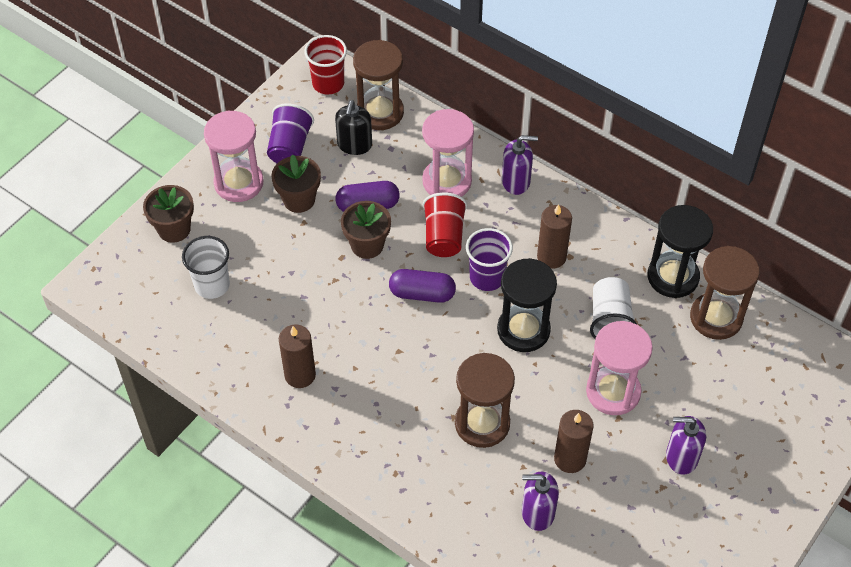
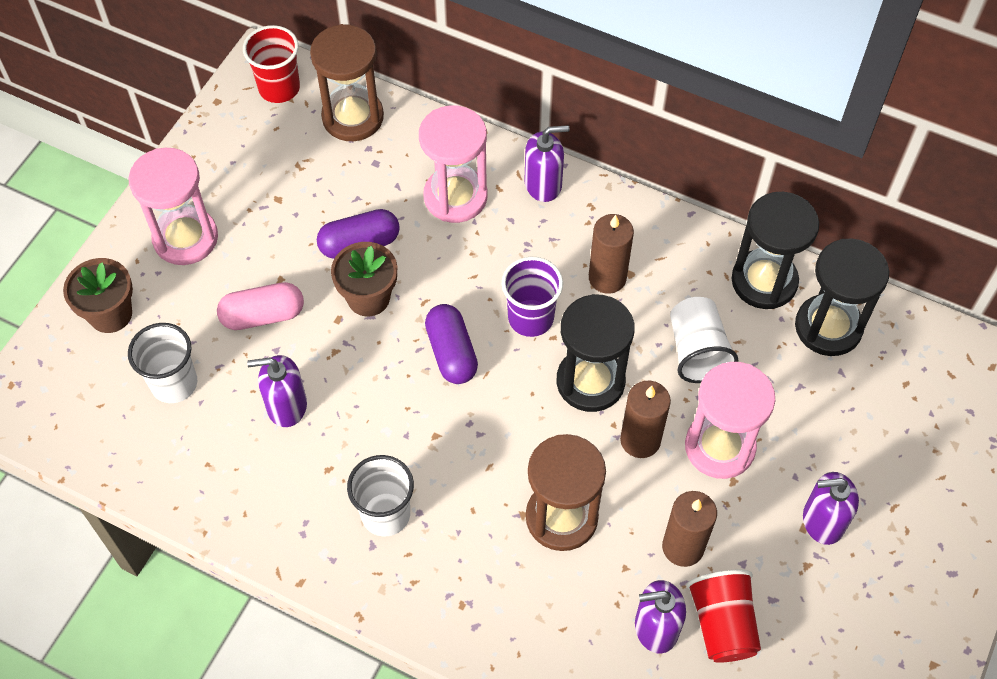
camera: 10 degrees left, 5 degrees up
purple cup [267,103,314,163] -> none
brown flower pot [271,154,321,213] -> none
brown candle [279,324,316,388] -> brown candle moved to [620,381,671,458]
black soap dispenser [335,100,372,155] -> none
purple capsule [389,269,456,303] -> purple capsule turned 75 degrees clockwise [425,304,478,384]
red cup [423,193,467,257] -> red cup moved to [686,570,761,663]
brown hourglass [690,246,760,340] -> black hourglass [795,238,889,356]
none -> pink capsule [217,282,304,330]
none -> purple soap dispenser [247,355,307,427]
none -> white cup [347,455,414,536]

